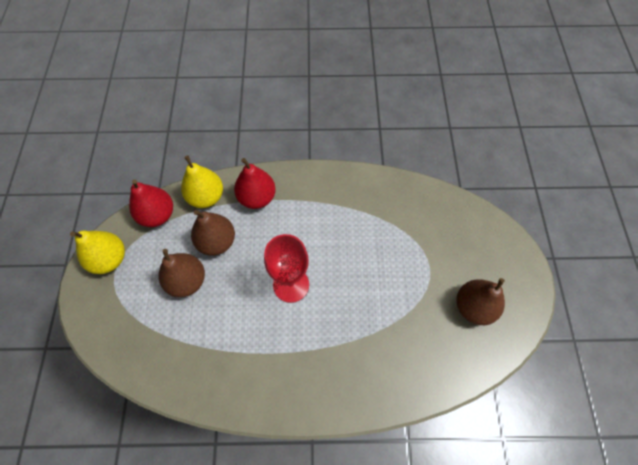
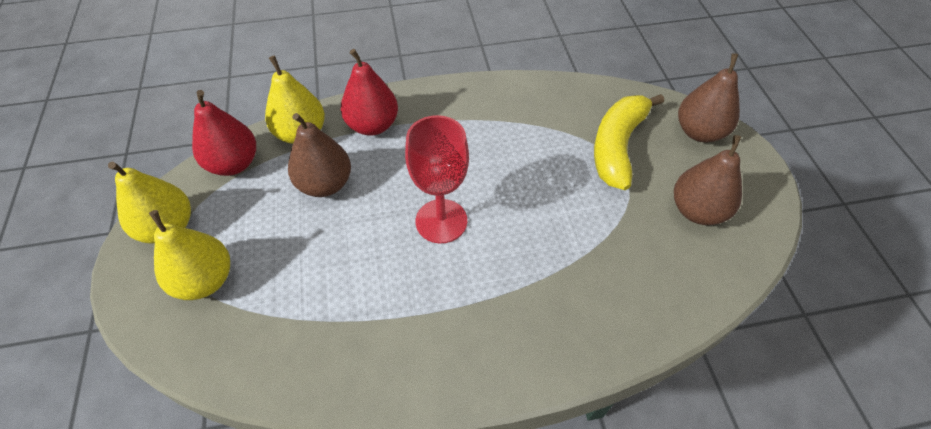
camera: 10 degrees left, 10 degrees down
brown pear [158,249,205,297] -> brown pear moved to [678,53,740,142]
none -> yellow pear [149,210,230,300]
none -> yellow banana [594,94,664,190]

